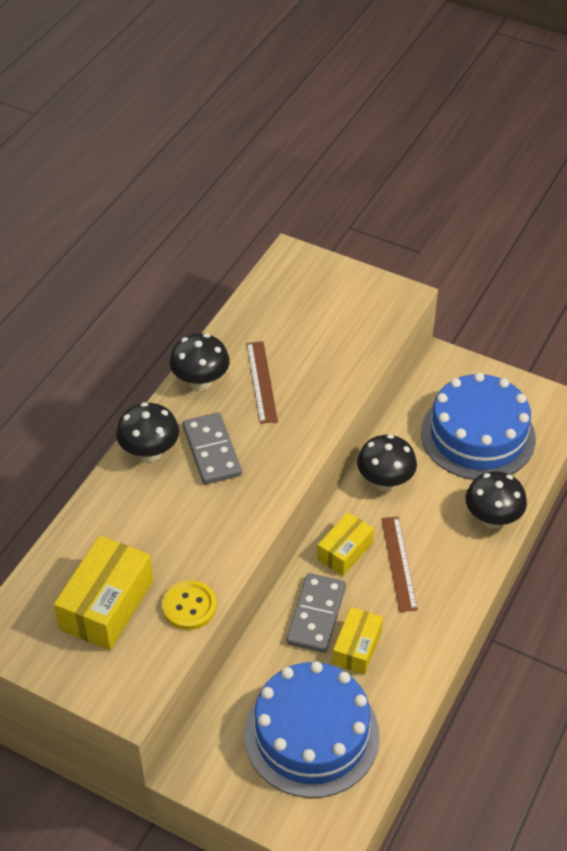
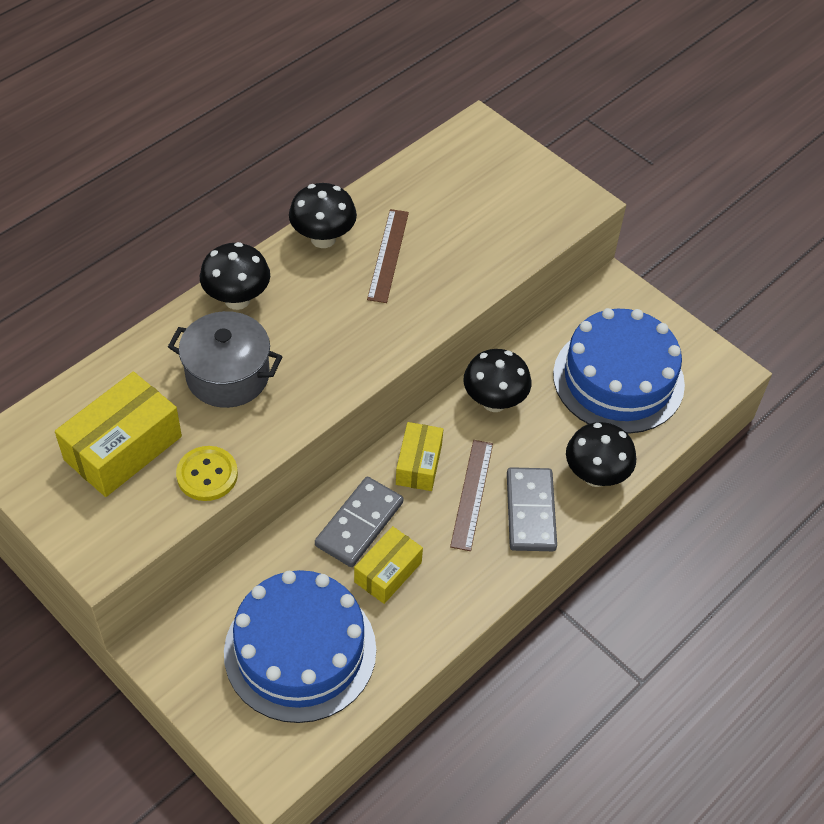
camera: 15 degrees right, 5 degrees up
grey domino [183,412,242,484] -> grey domino moved to [507,467,557,551]
yellow box [317,512,374,576] -> yellow box turned 45 degrees counterclockwise [396,422,443,491]
none -> grey pot [168,311,283,408]

